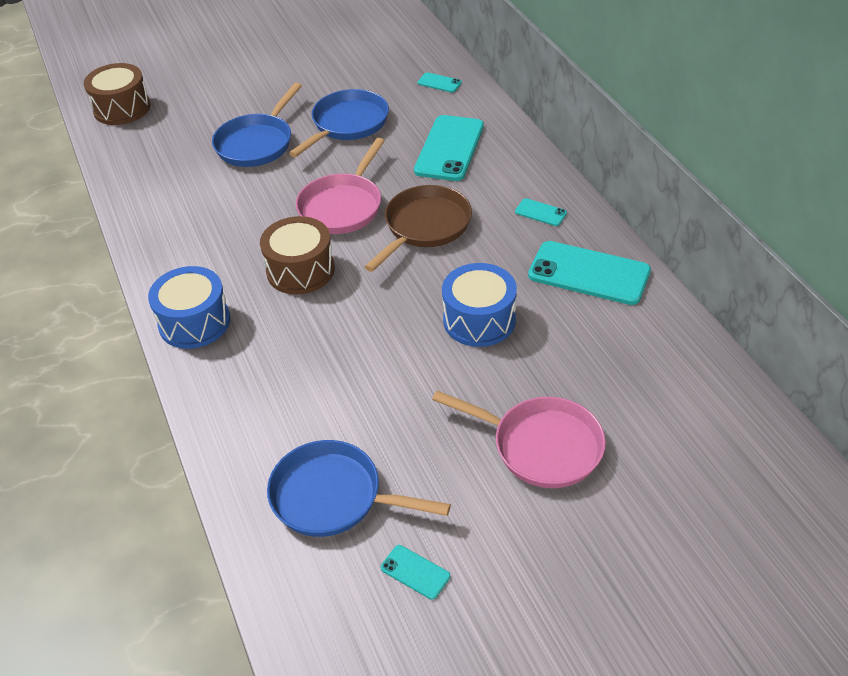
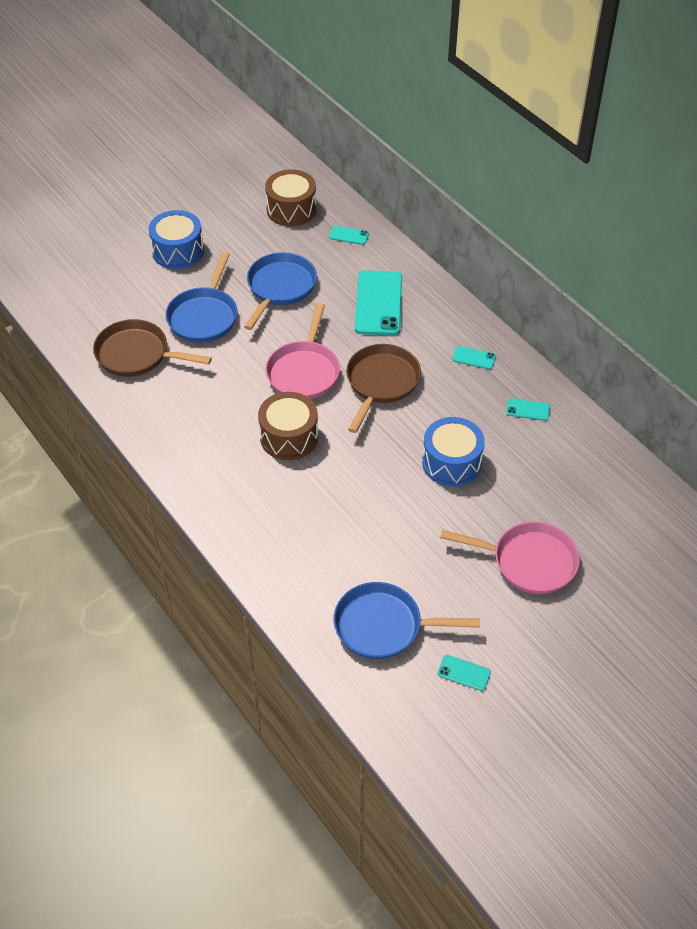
camera: 15 degrees left, 5 degrees up
brown drum [84,63,150,125] -> brown drum moved to [265,169,316,226]
blue drum [148,266,230,349] -> blue drum moved to [149,210,204,269]
turquoise phone [528,241,651,305] -> turquoise phone [506,398,550,421], size x0.45
none -> brown pan [93,319,212,377]

